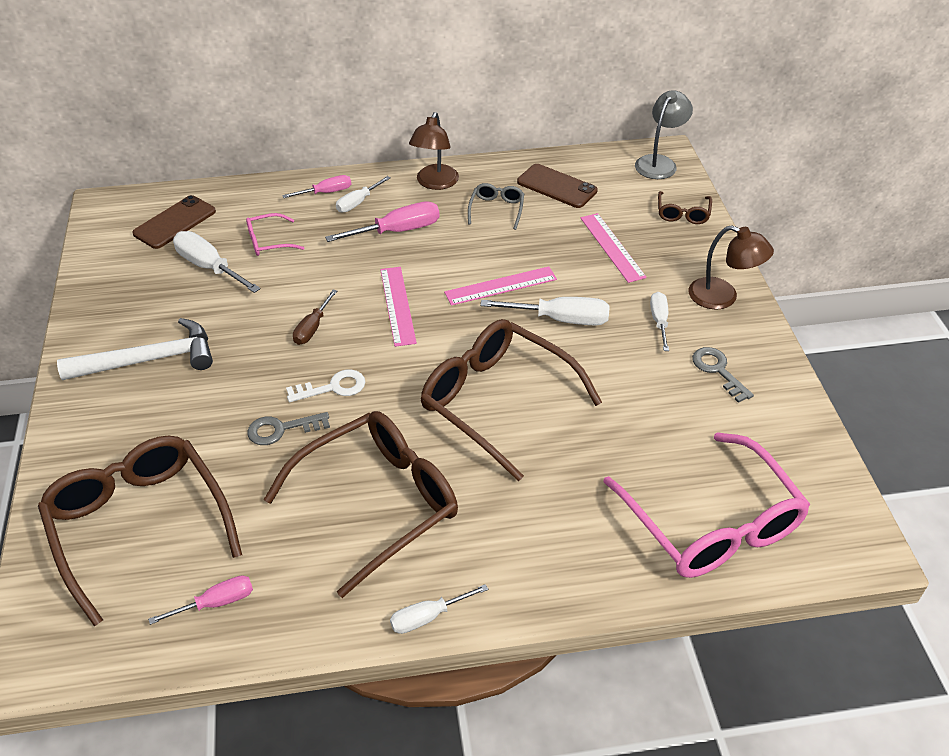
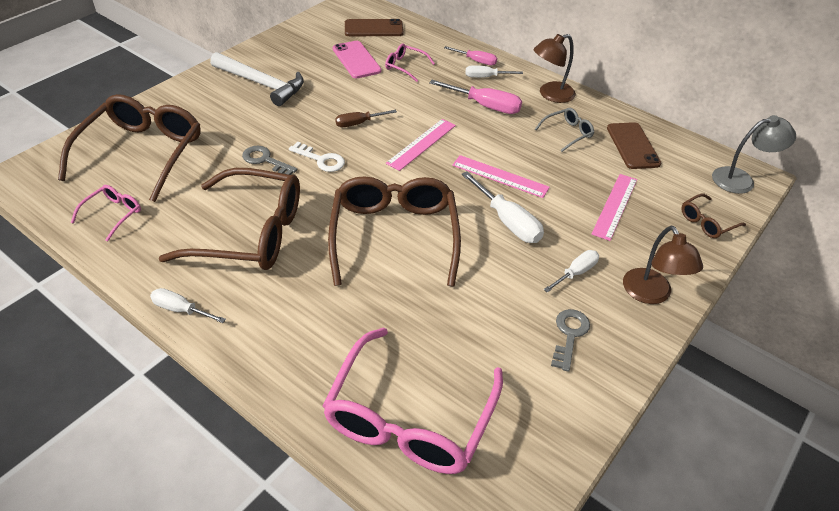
camera: 45 degrees right, 0 degrees up
pink screwdriver [148,575,253,625] -> pink glasses [71,185,141,242]
white screwdriver [173,231,260,293] -> pink phone [333,41,382,78]

